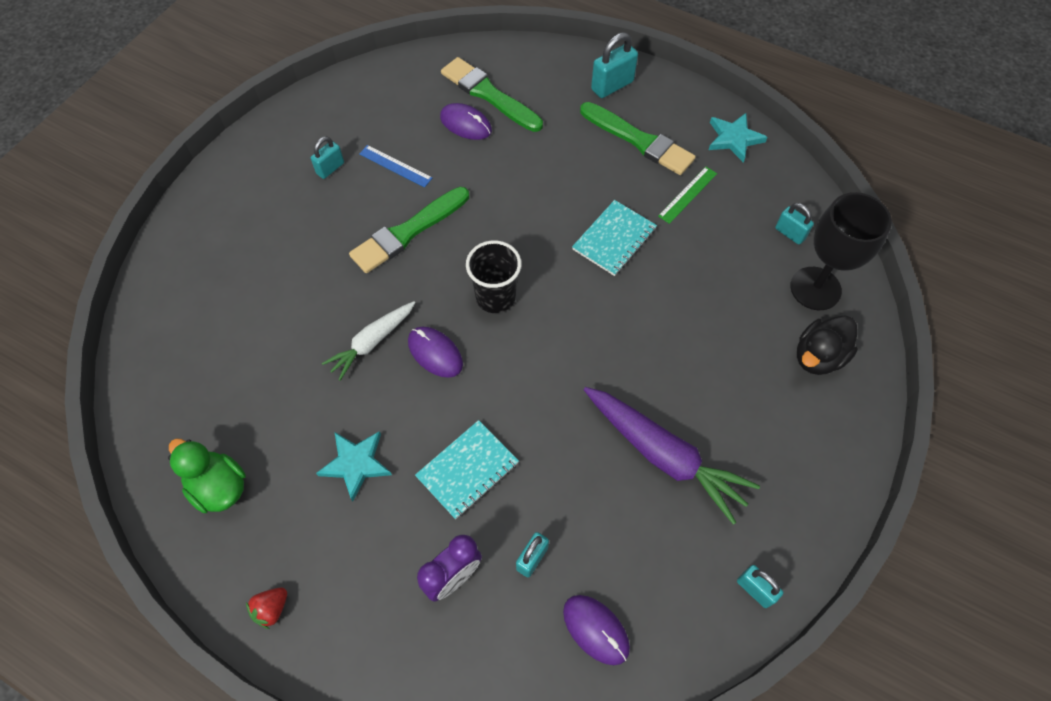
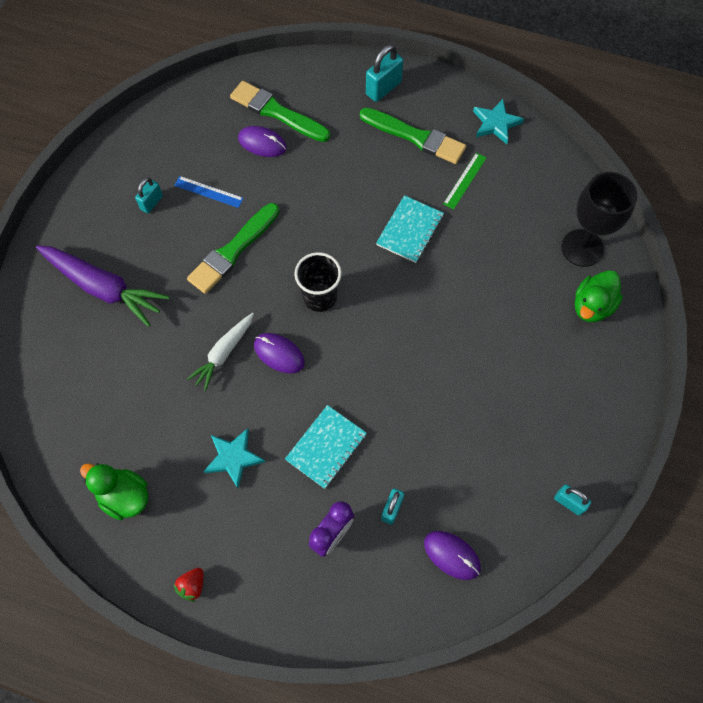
camera: 10 degrees left, 5 degrees up
purple carrot [584,387,760,525] -> purple carrot moved to [36,245,169,327]
turquoise padlock [775,203,814,245] -> none
black duck [797,315,858,375] -> green duck [575,270,623,322]

